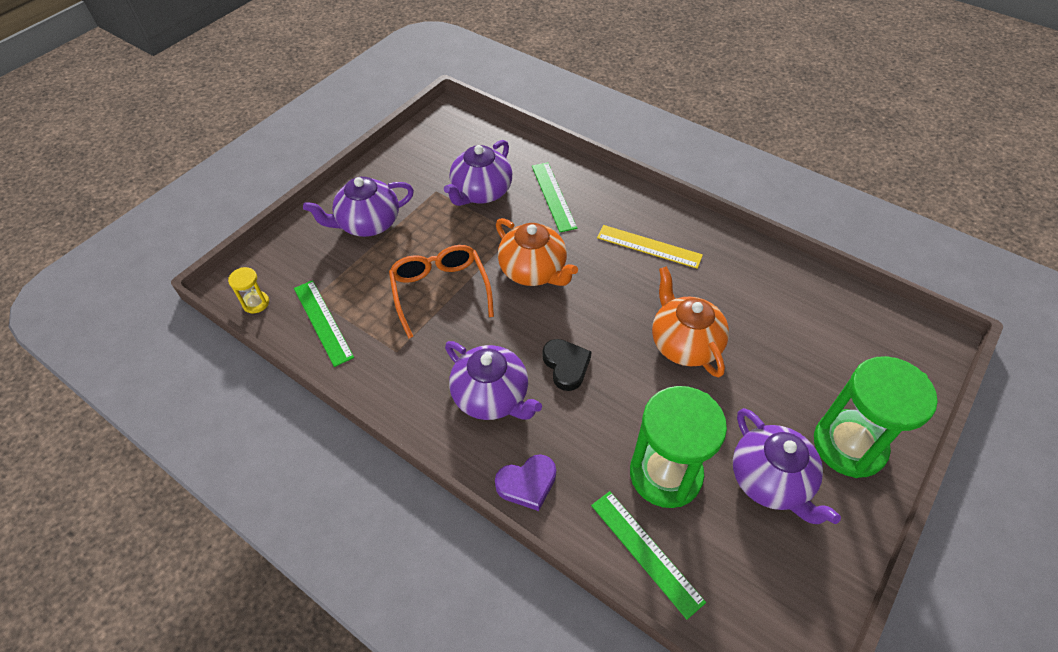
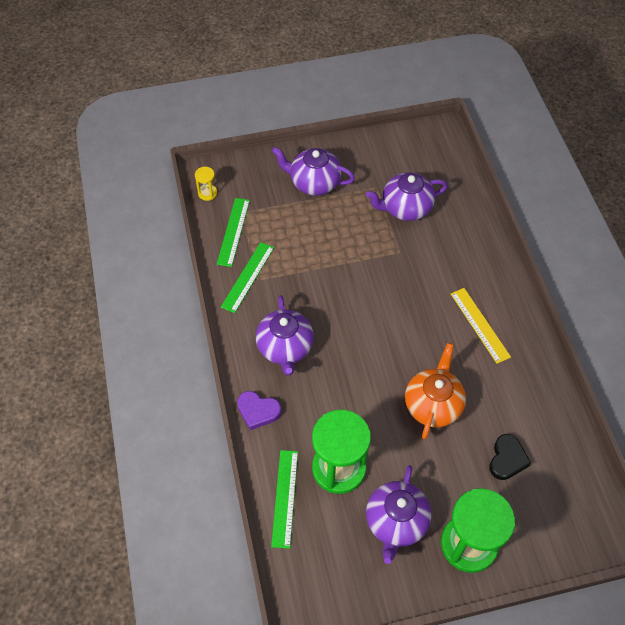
camera: 40 degrees right, 5 degrees up
orange glasses [389,245,494,338] -> none
orange teapot [496,218,578,286] -> none
green ruler [532,162,577,232] -> green ruler moved to [221,242,274,313]
black heart [543,339,591,391] -> black heart moved to [489,434,531,480]

